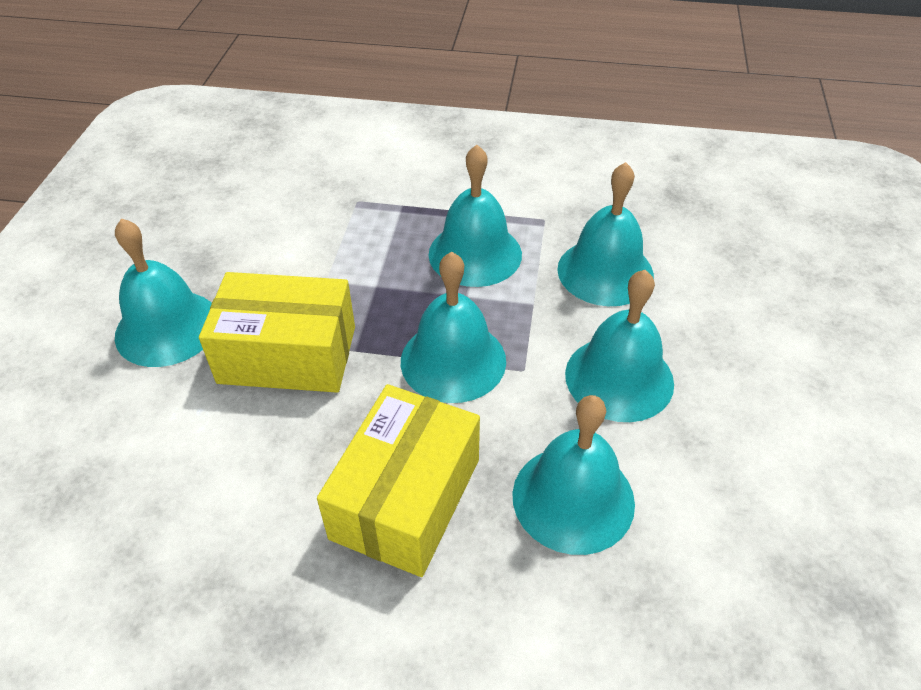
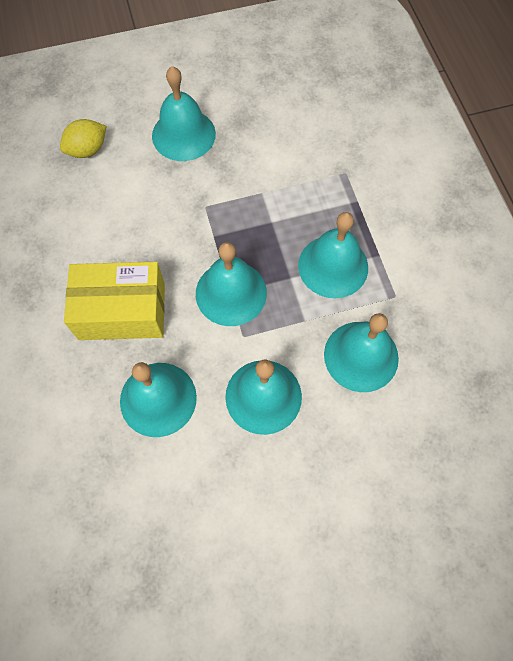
camera: 65 degrees right, 20 degrees up
yellow box [199,272,355,393] -> none
none -> yellow lemon [60,119,106,158]

